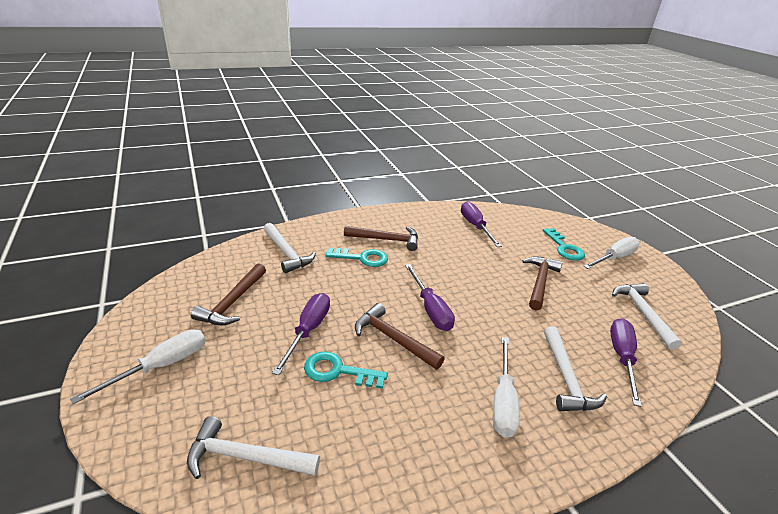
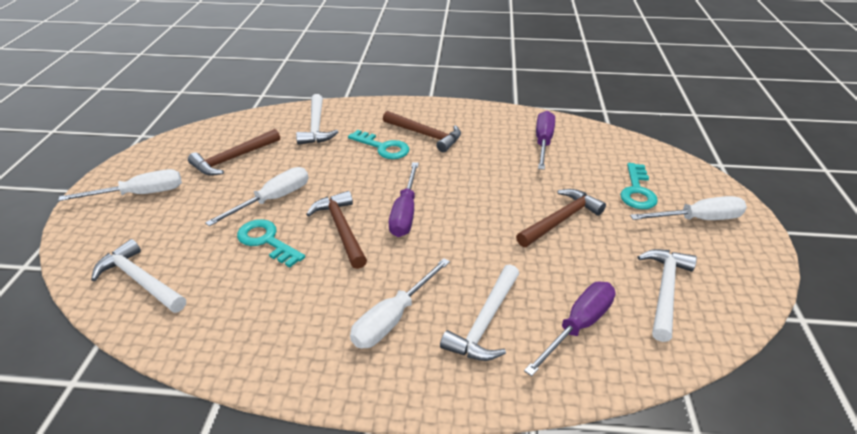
camera: 30 degrees right, 5 degrees up
purple screwdriver [272,293,330,375] -> white screwdriver [205,167,309,226]

